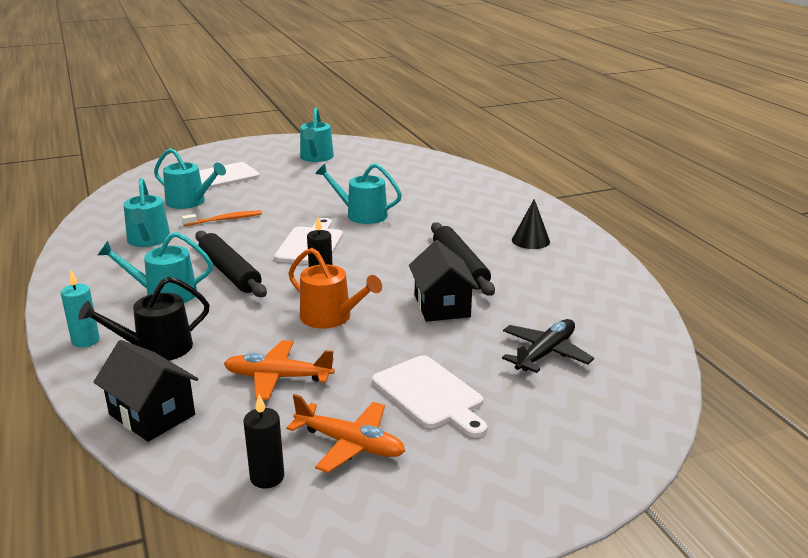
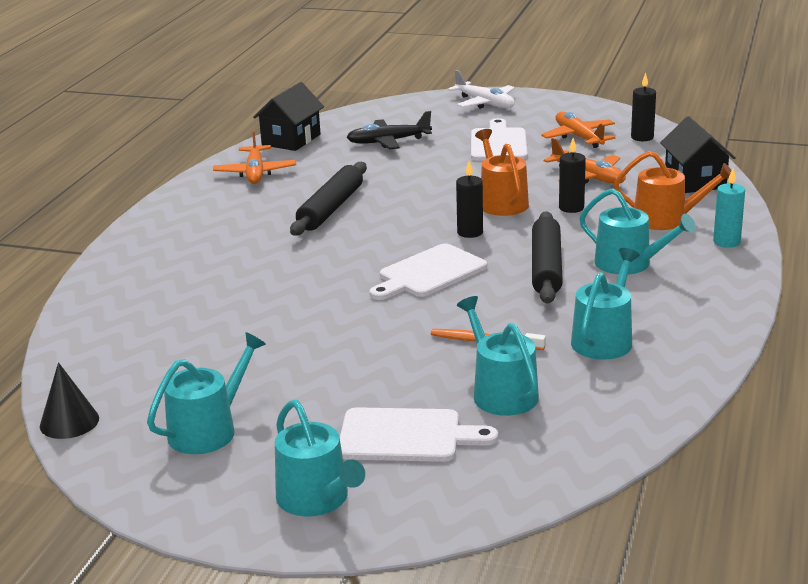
camera: 140 degrees left, 0 degrees up
black watering can [78,277,210,361] -> orange watering can [614,151,732,230]
turquoise watering can [315,163,402,224] -> turquoise watering can moved to [275,400,365,517]
black house [409,240,479,322] -> black house moved to [253,82,324,151]
black cone [512,199,550,249] -> black cone moved to [40,362,99,439]
none -> orange plane [213,130,296,184]
none -> white plane [447,70,515,109]
none -> black candle [559,138,586,213]

